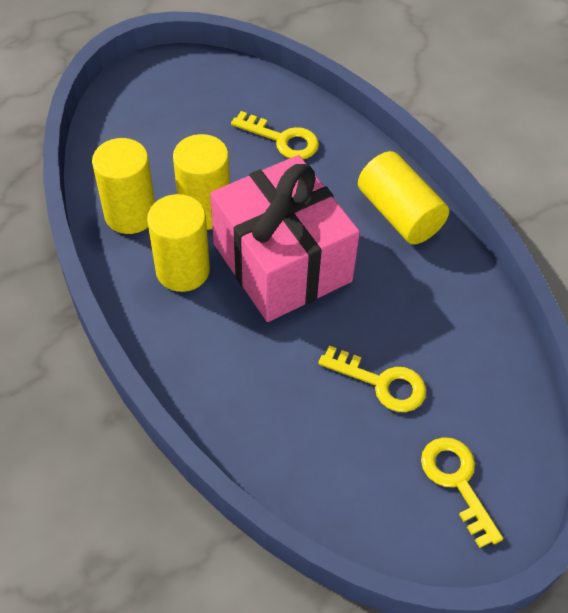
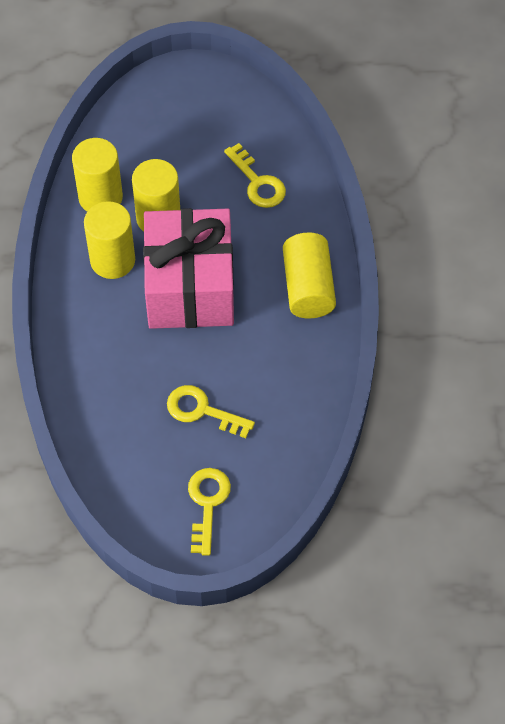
camera: 30 degrees right, 5 degrees up
yellow key [318,345,426,412] -> yellow key turned 150 degrees clockwise [167,385,255,438]

